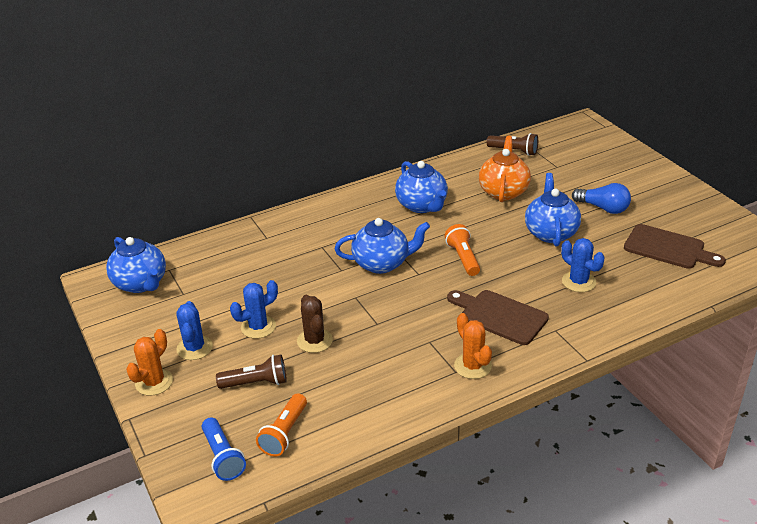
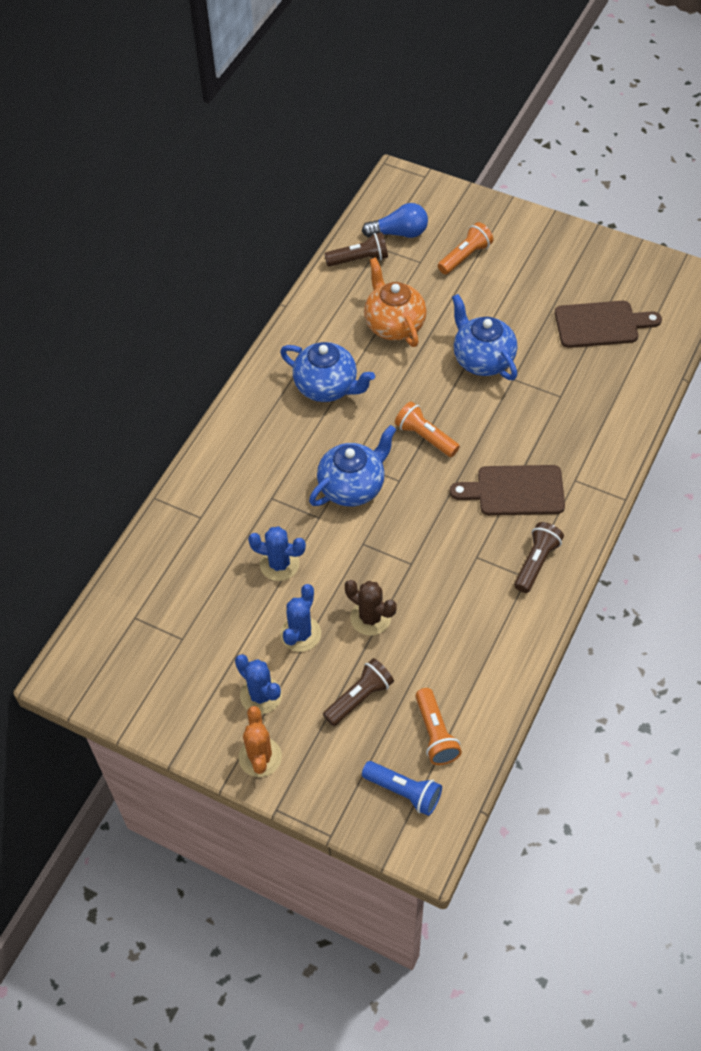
camera: 35 degrees left, 20 degrees up
blue teapot [106,237,166,293] -> none
orange cactus [454,313,492,379] -> brown flashlight [514,522,564,593]
blue cactus [561,238,605,292] -> blue cactus moved to [248,526,306,581]
blue light bulb [572,183,631,214] -> blue light bulb moved to [362,203,428,238]
none -> orange flashlight [438,222,494,275]

